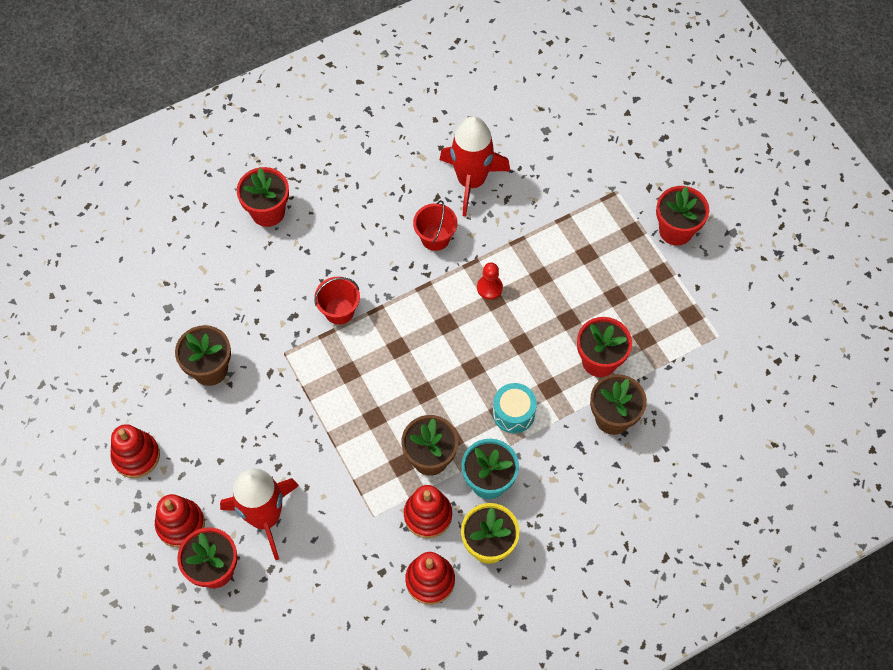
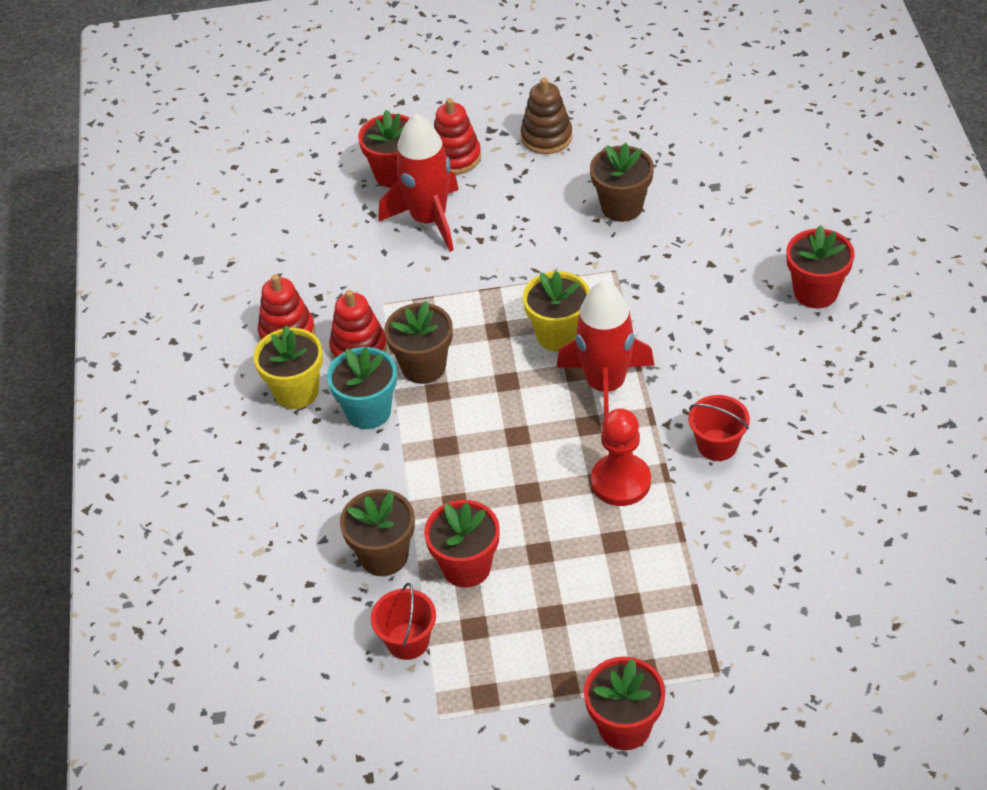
camera: 115 degrees right, 15 degrees down
red stacking toy [111,424,160,478] -> brown stacking toy [521,77,573,154]
red bucket [314,277,360,325] -> red bucket moved to [371,583,436,660]
red rocket [440,116,510,217] -> red rocket moved to [557,281,654,418]
red pawn [477,263,503,300] -> red pawn [591,408,651,506], size x1.70
turquoise drum [493,383,537,433] -> none
none -> yellow flower pot [523,271,590,352]

